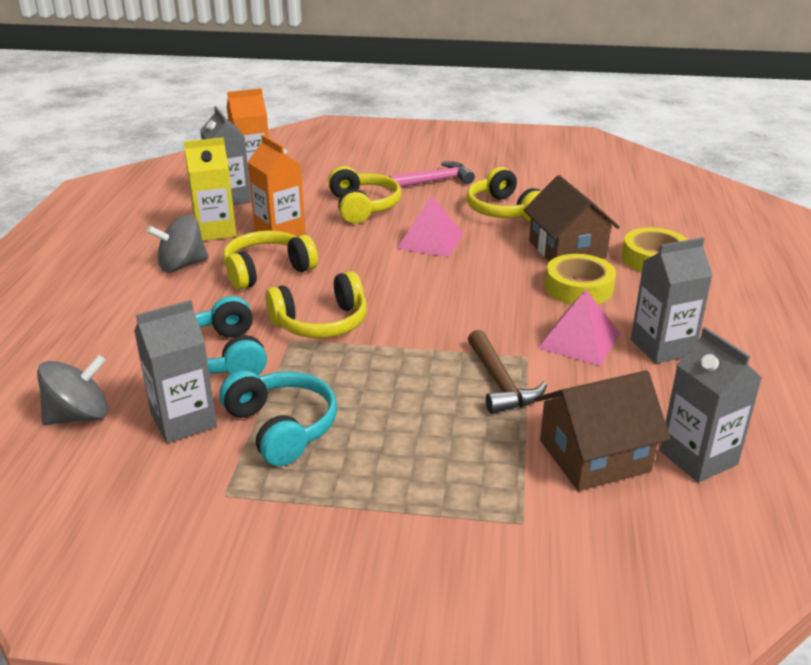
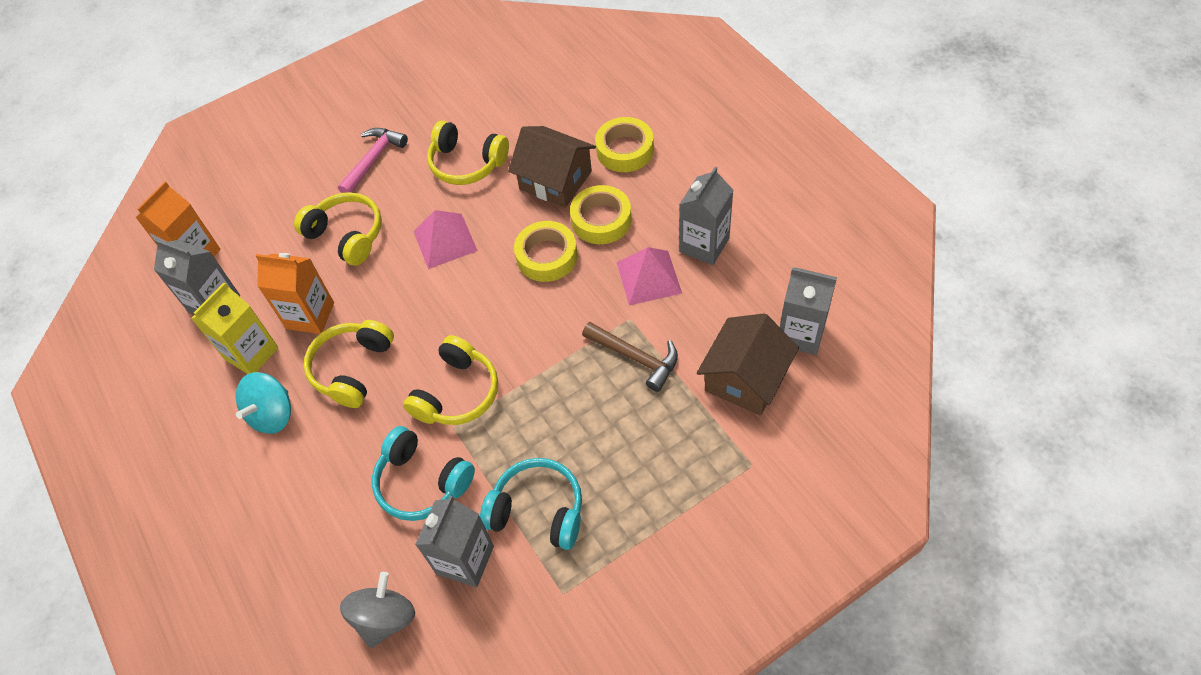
camera: 35 degrees left, 25 degrees up
grey spinning top [147,214,209,273] -> turquoise spinning top [236,372,291,434]
none -> yellow tape [514,221,578,282]

